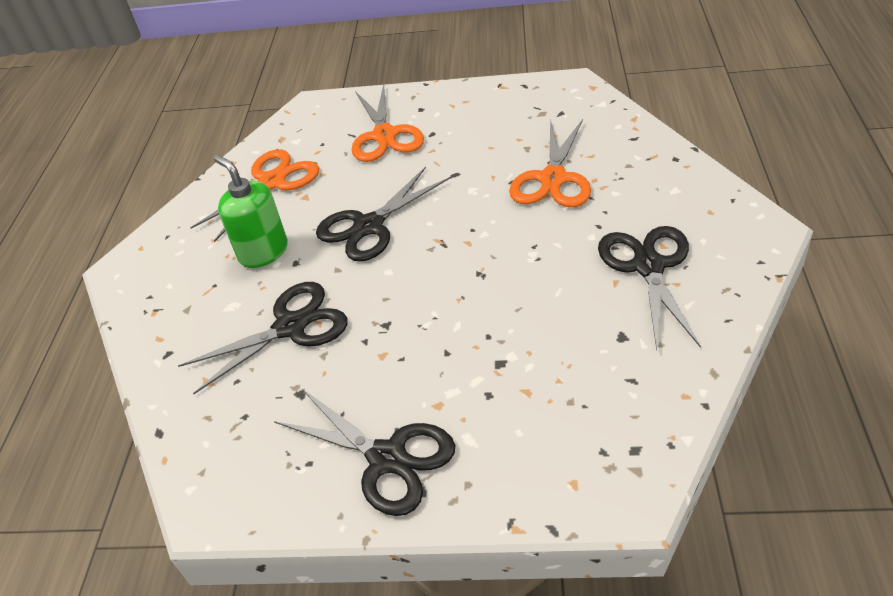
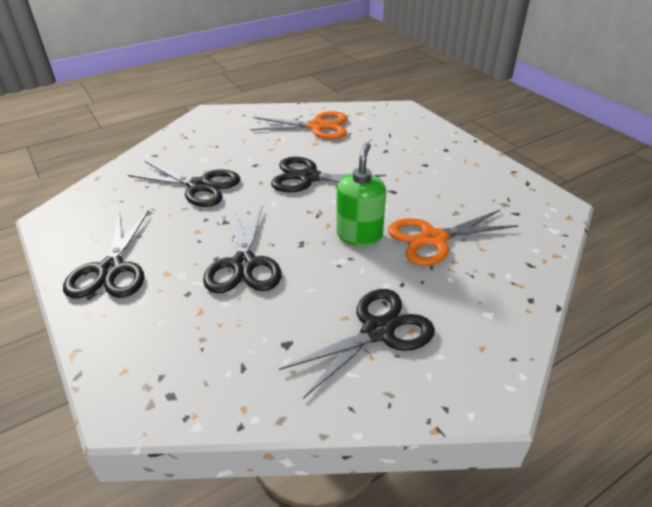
camera: 50 degrees right, 5 degrees down
green soap dispenser [214,155,288,268] -> green soap dispenser moved to [336,142,386,246]
orange scissors [352,84,424,162] -> none
none -> black scissors [203,206,281,293]

